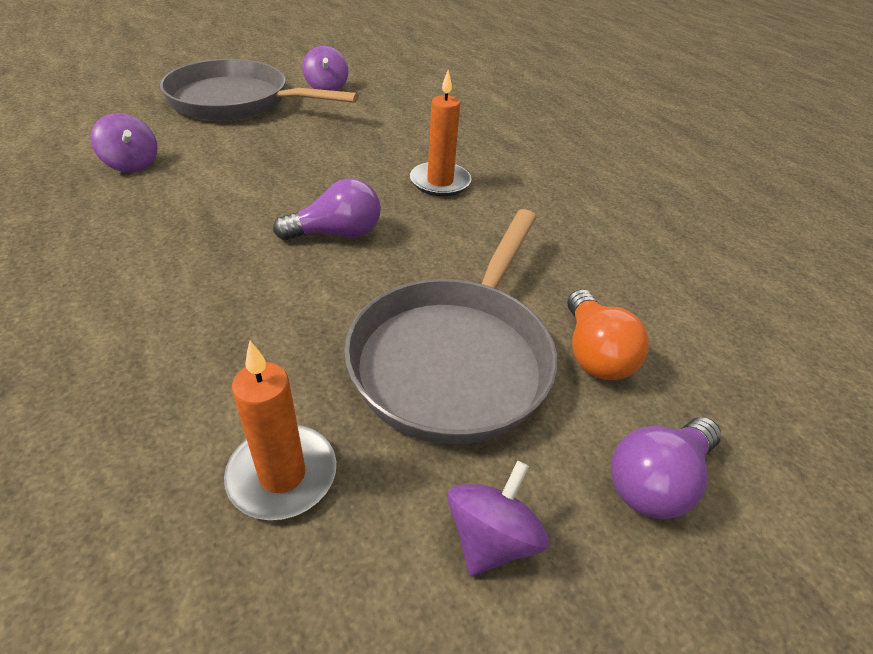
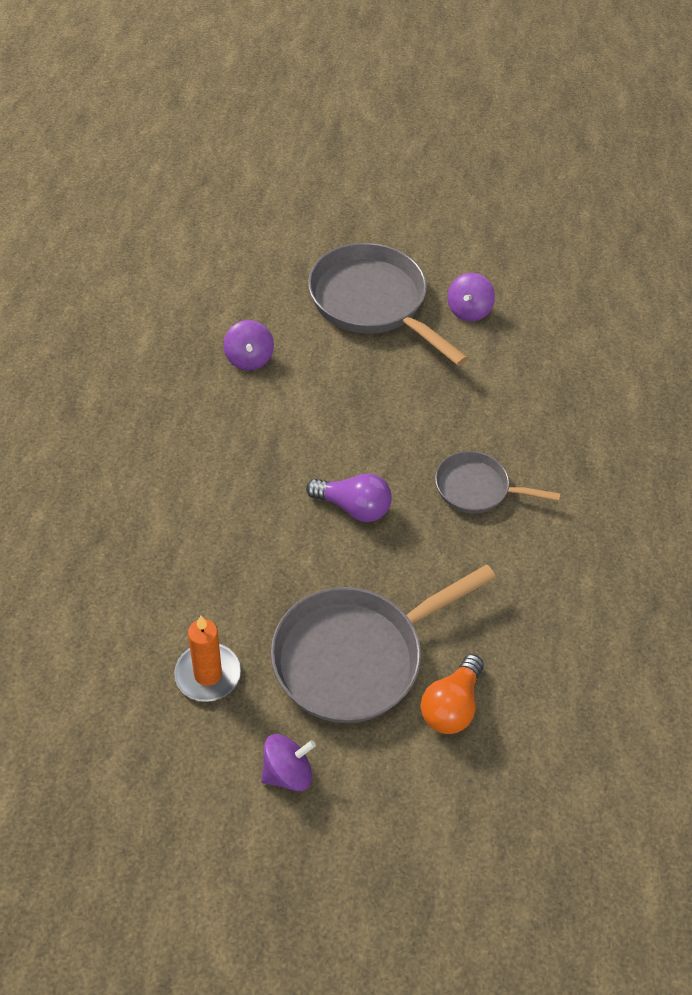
camera: 35 degrees right, 10 degrees up
orange candle [410,70,471,196] -> grey pan [435,451,560,513]
purple light bulb [611,417,721,519] -> none

